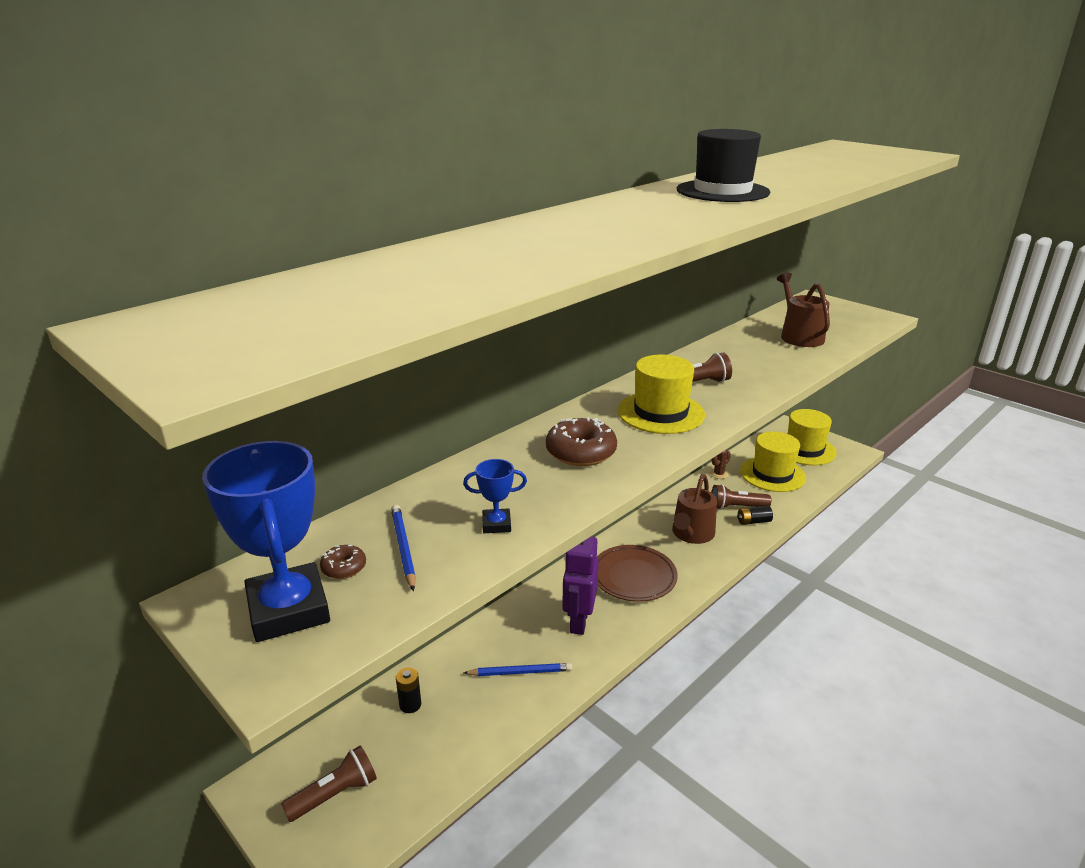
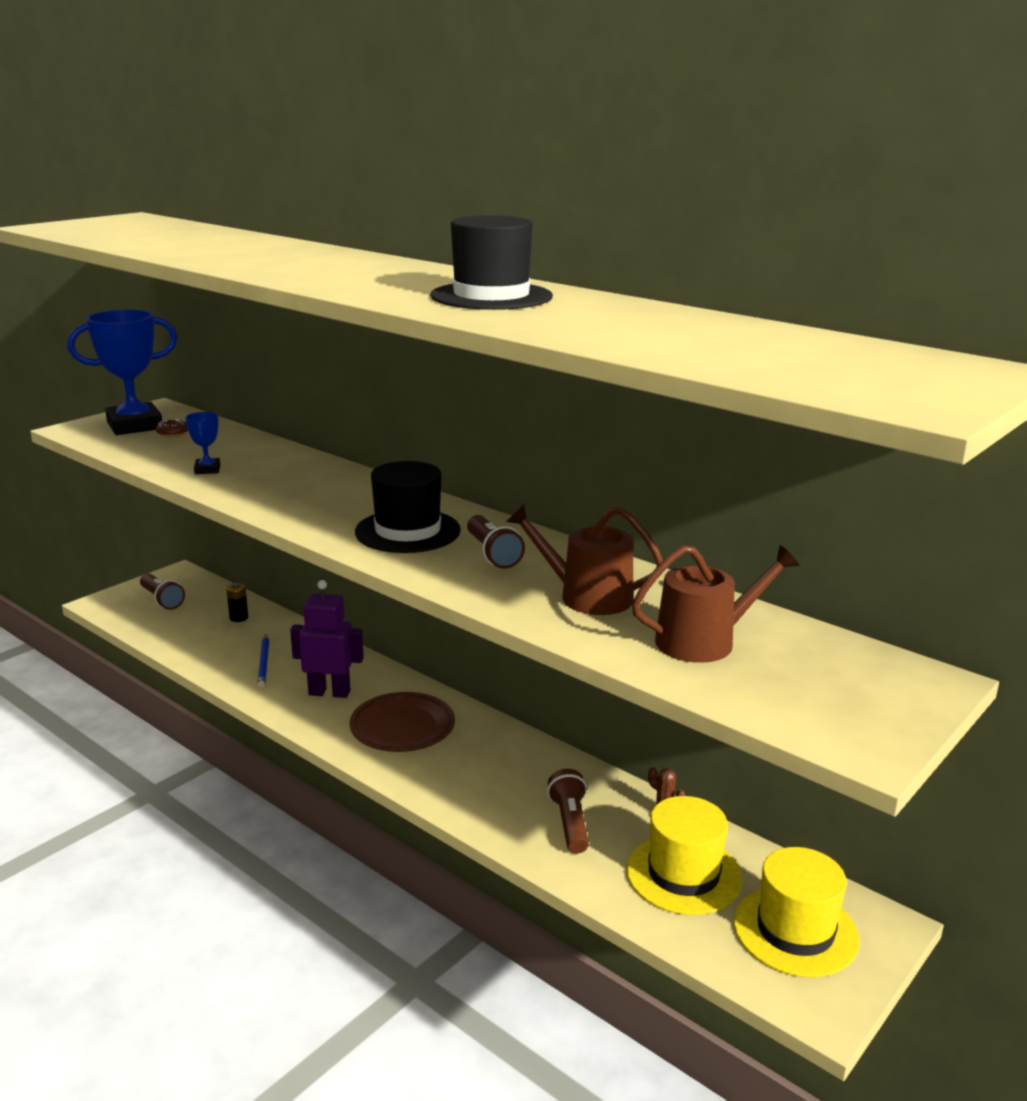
camera: 85 degrees right, 5 degrees down
blue pencil [391,505,416,591] -> none
brown donut [546,417,617,466] -> none
yellow hat [618,355,705,434] -> black hat [355,461,461,553]
brown watering can [672,474,717,544] -> brown watering can moved to [506,504,663,615]
black battery [737,505,773,525] -> none

